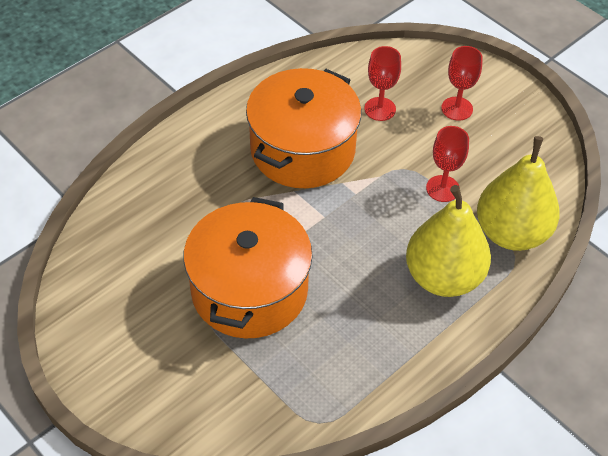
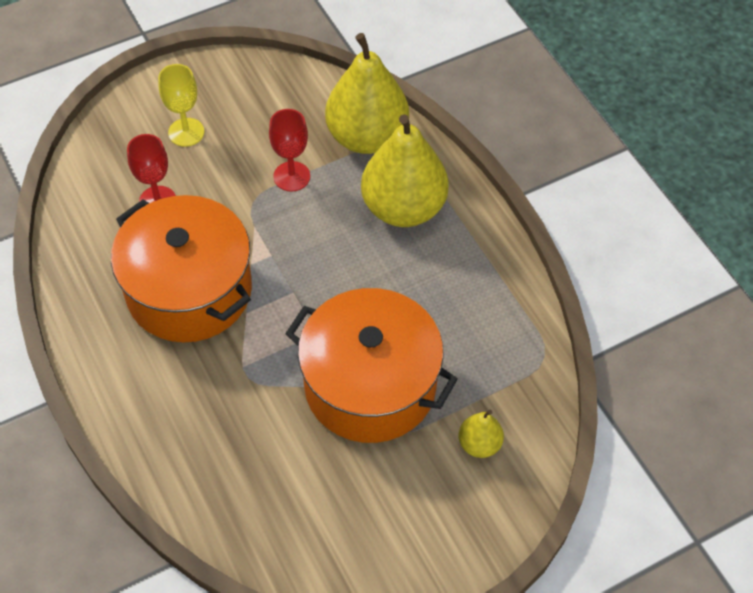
camera: 75 degrees left, 5 degrees up
red goblet [441,46,483,121] -> yellow goblet [158,64,204,147]
none -> yellow pear [459,410,504,458]

